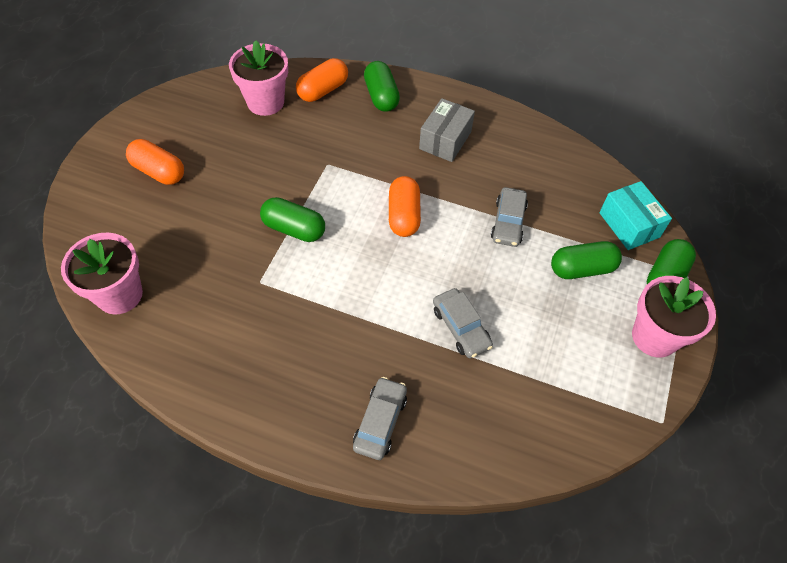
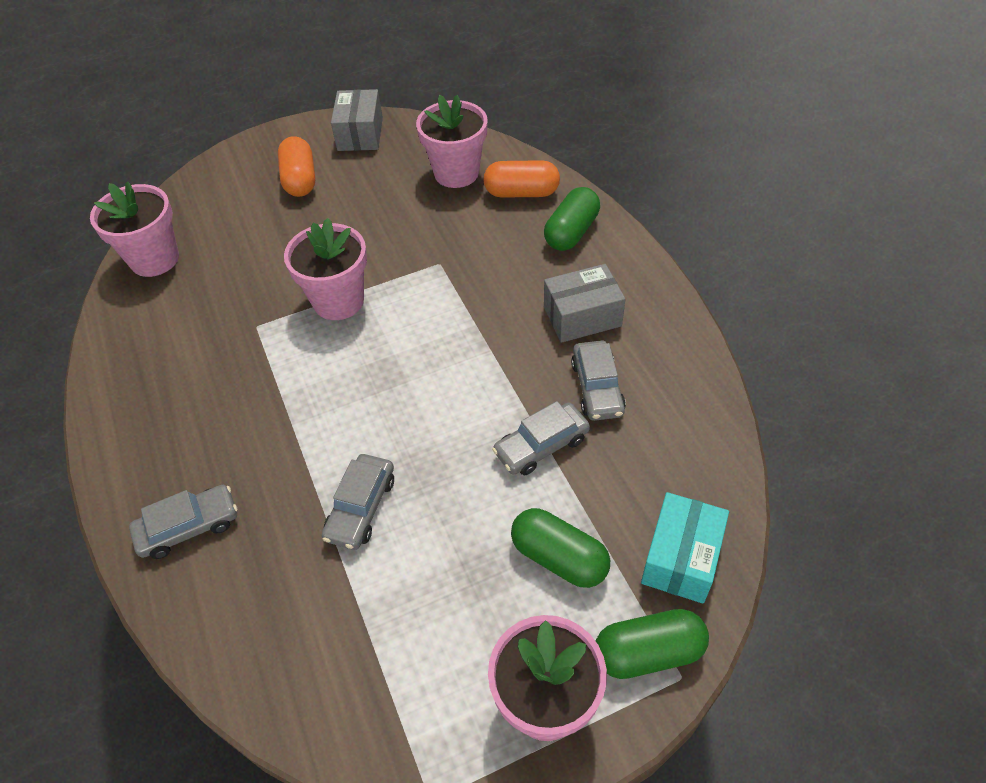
camera: 50 degrees right, 5 degrees down
green capsule [260,197,325,242] -> pink flower pot [284,218,367,320]
orange capsule [389,176,421,237] -> none
none -> grey box [331,89,383,151]
none -> grey car [571,341,626,421]

